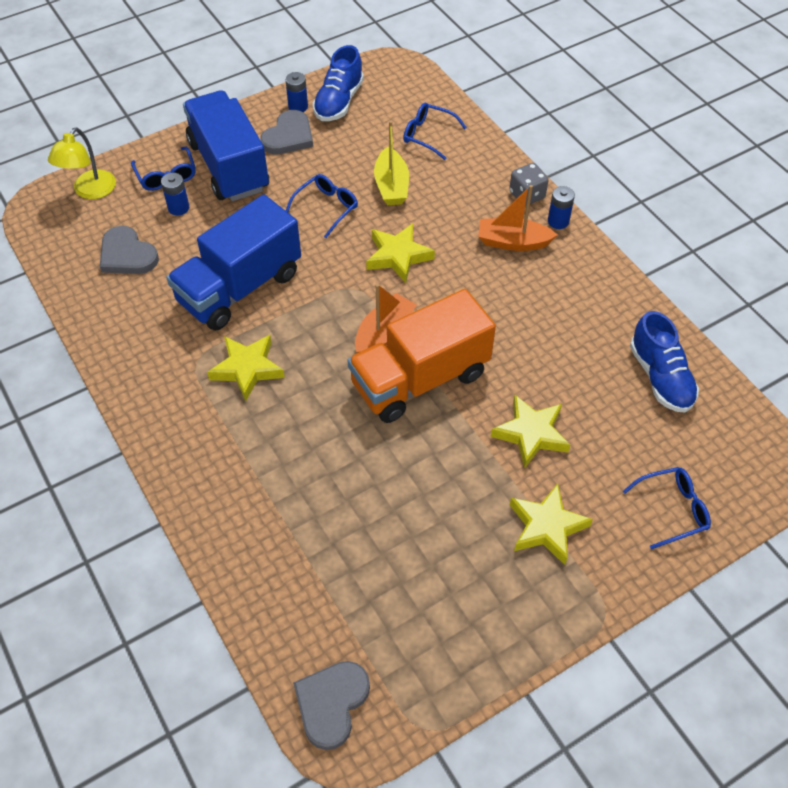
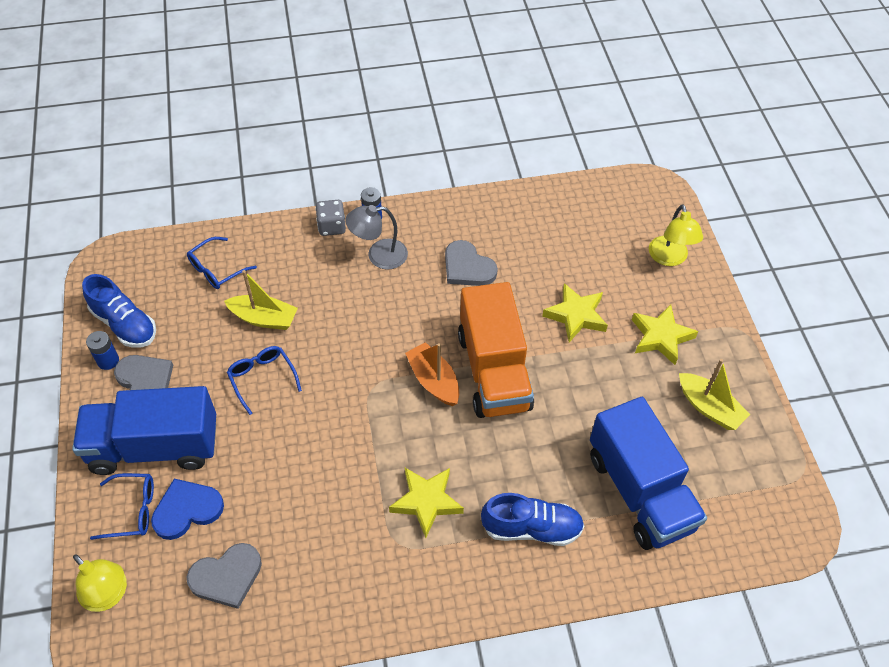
camera: 70 degrees left, 0 degrees up
blue battery [161,173,189,215] -> blue heart [151,479,224,540]
blue truck [167,194,301,330] -> blue truck moved to [590,397,707,550]
grey heart [293,661,370,750] -> grey heart moved to [445,240,498,286]
yellow star [366,223,435,283] -> none
orange boat [478,185,557,251] -> grey lamp [345,205,408,269]
blue glasses [623,467,711,549] -> yellow lamp [649,204,703,266]
blue shoe [630,311,699,413] -> blue shoe moved to [481,493,584,546]
none -> yellow boat [679,359,750,430]

